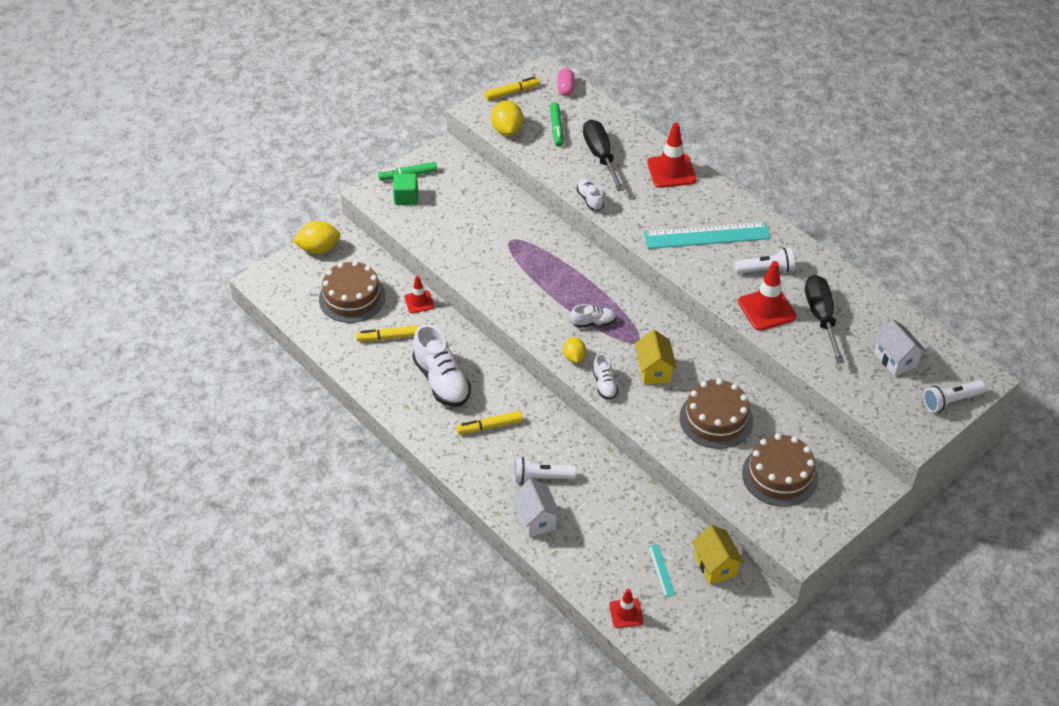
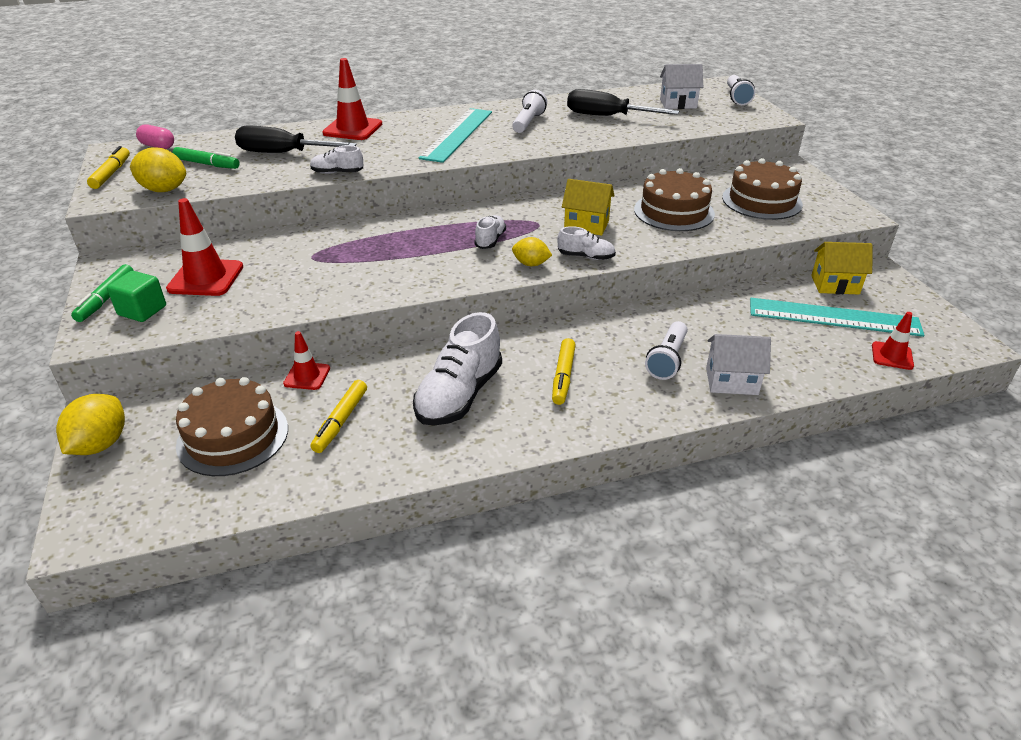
camera: 65 degrees left, 10 degrees down
white shoe [412,324,471,407] -> white shoe turned 120 degrees clockwise [413,312,502,426]
turquoise ruler [648,544,675,597] -> turquoise ruler [750,298,924,337], size x2.30
red traffic cone [738,261,797,331] -> red traffic cone moved to [166,198,243,296]

